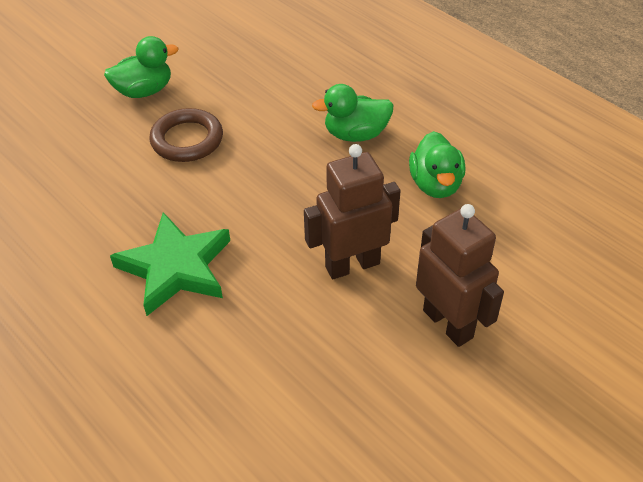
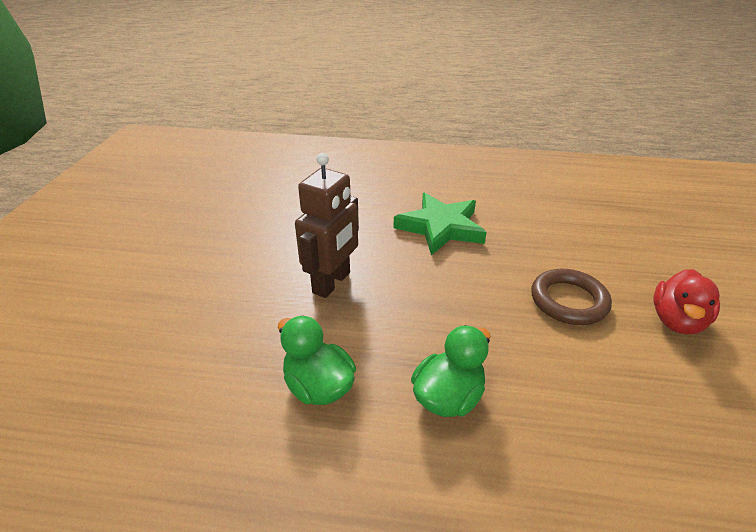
camera: 140 degrees right, 10 degrees down
green duck [104,36,178,98] -> red duck [653,269,720,335]
brown robot [416,204,504,347] -> none

